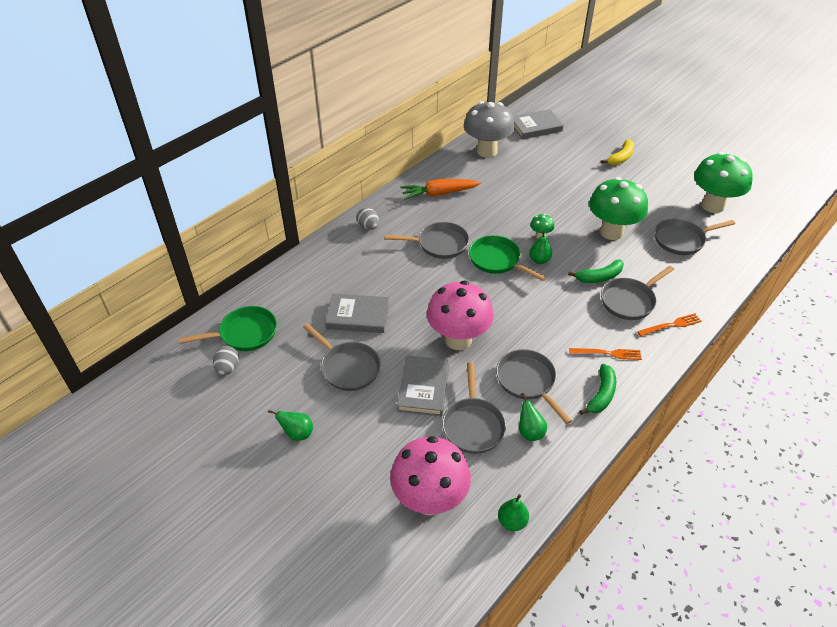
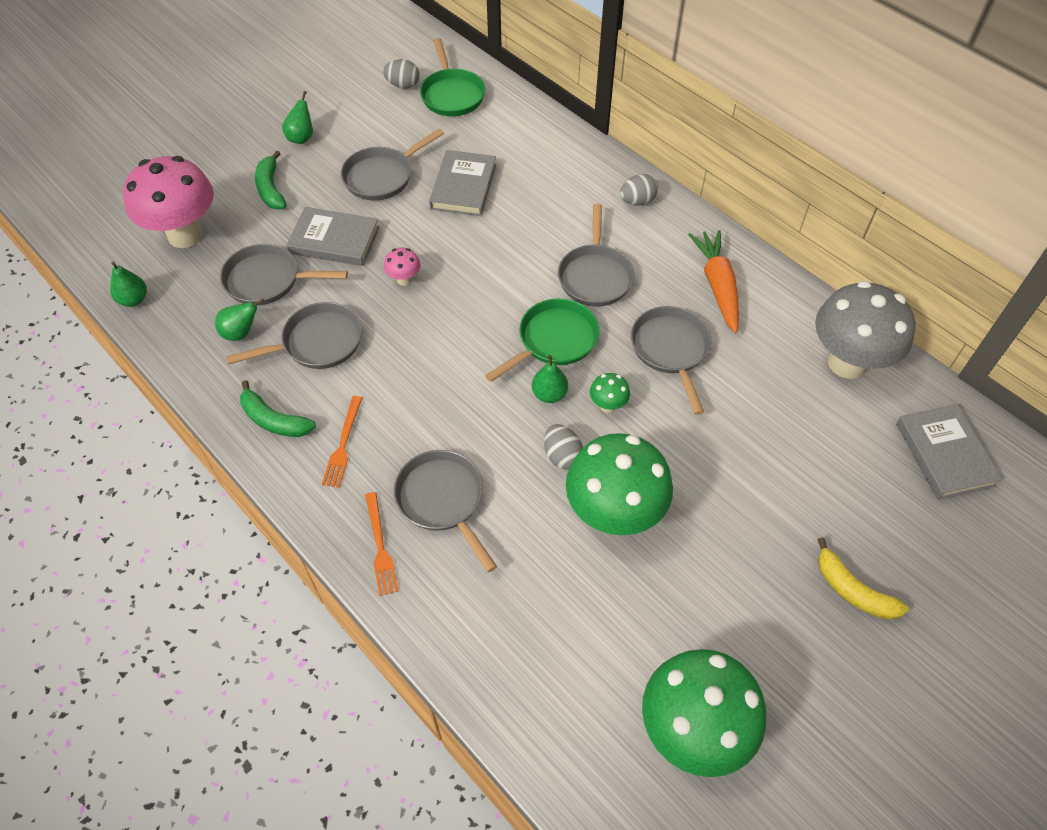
camera: 95 degrees right, 10 degrees up
pink mushroom [427,281,494,350] -> pink mushroom [384,248,420,286], size x0.42
green banana [568,259,624,283] -> green banana moved to [255,150,287,209]
grey pan [655,219,735,255] -> grey pan moved to [631,306,711,415]
none -> grey egg [544,424,583,470]

